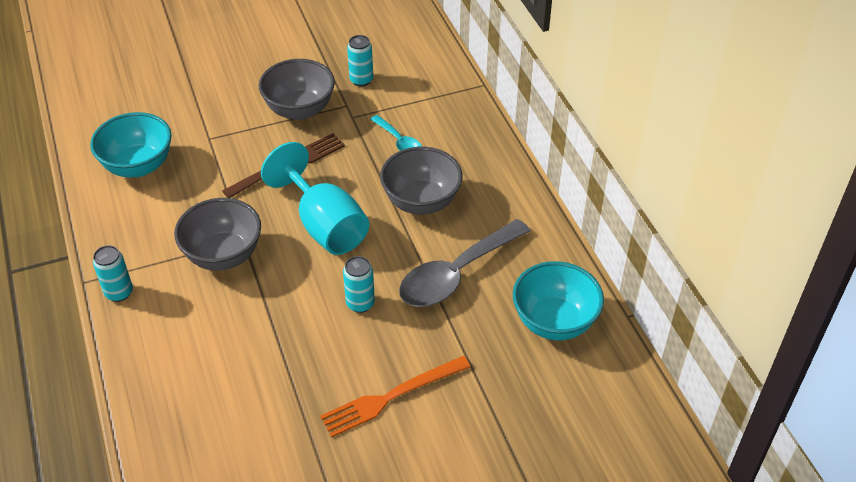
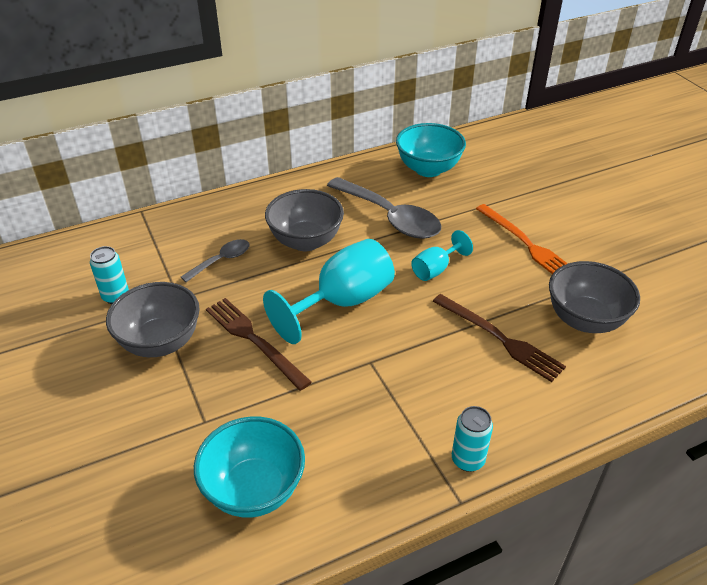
camera: 95 degrees left, 5 degrees down
grey bowl [174,198,261,271] -> grey bowl moved to [549,261,640,333]
turquoise can [343,256,375,313] -> turquoise goblet [411,230,473,281]
turquoise spoon [370,115,422,151] -> grey spoon [181,239,249,282]
none -> brown fork [432,294,566,382]

